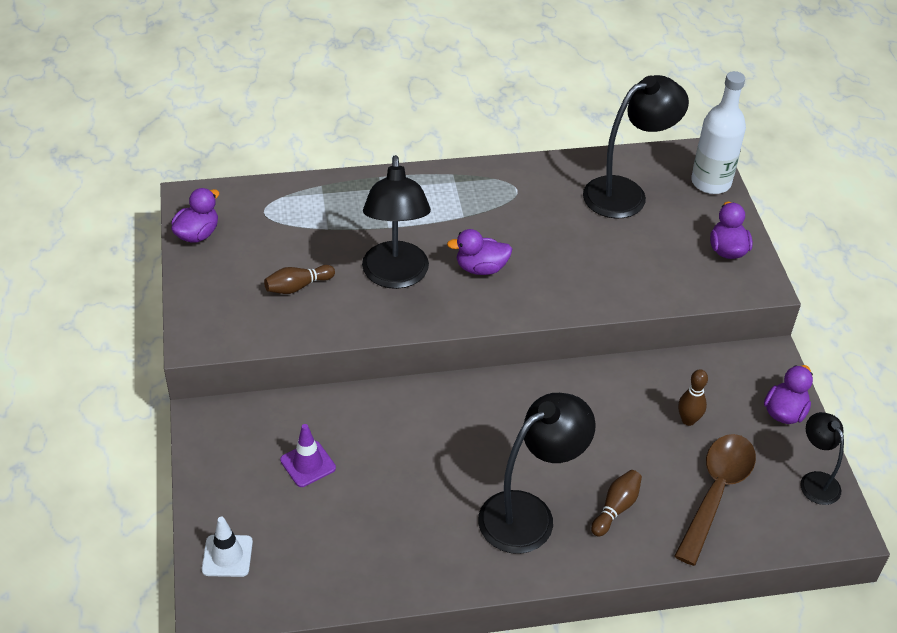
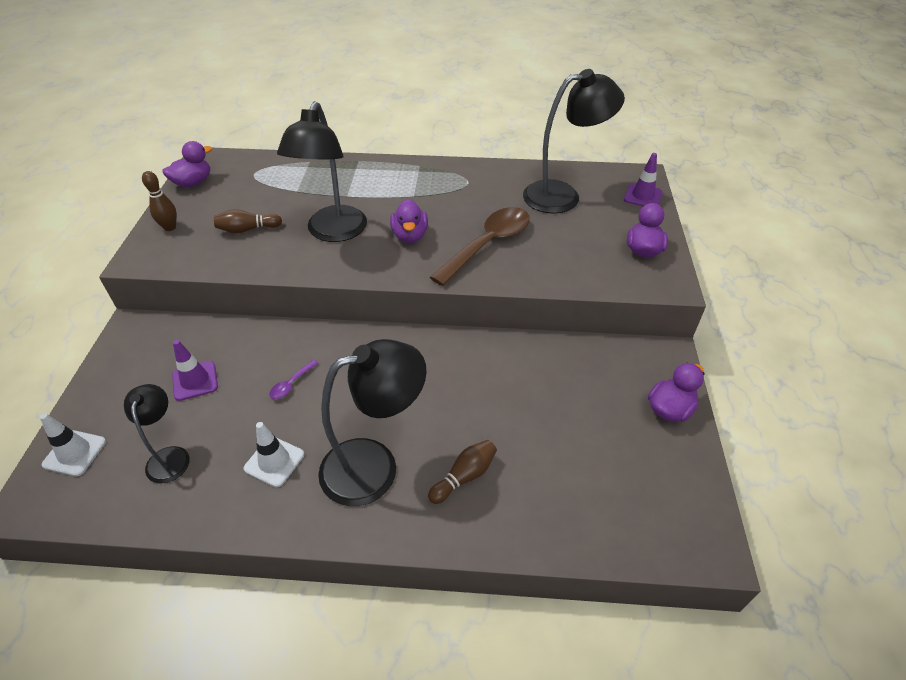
camera: 15 degrees right, 0 degrees up
purple duck [447,229,512,275] -> purple duck turned 105 degrees counterclockwise [390,199,428,243]
brown spoon [674,434,756,566] -> brown spoon moved to [430,207,530,286]
brown bowling pin [678,369,708,426] -> brown bowling pin moved to [142,171,177,231]
white bottle [691,71,746,194] -> purple traffic cone [624,153,663,206]
black lamp [800,412,844,505] -> black lamp moved to [124,384,190,483]
none -> white traffic cone [244,422,304,487]
none -> purple spoon [269,359,318,399]

